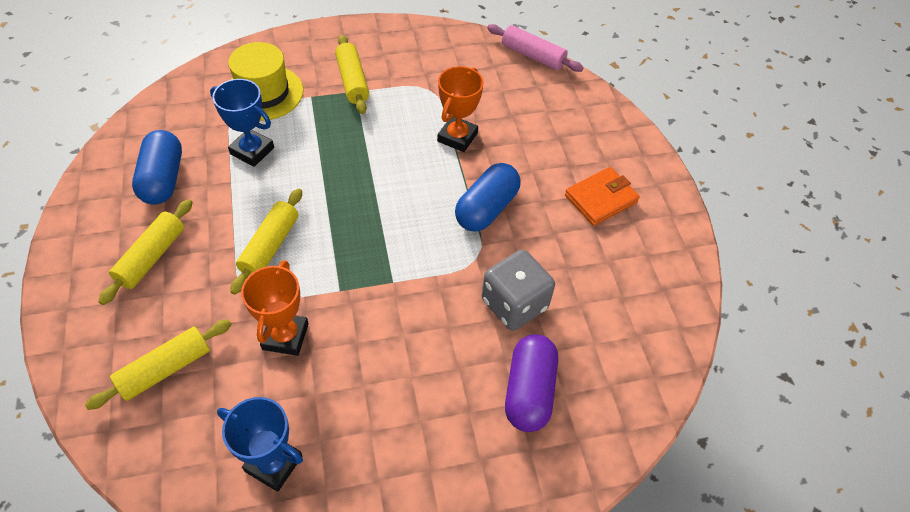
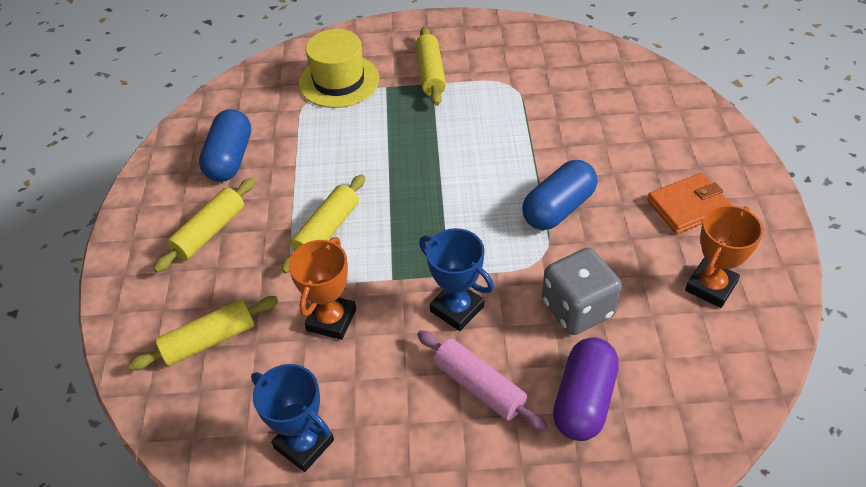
camera: 15 degrees right, 5 degrees down
blue trophy [210,79,274,167] -> blue trophy moved to [419,228,494,331]
orange trophy [437,66,484,152] -> orange trophy moved to [685,205,763,308]
pink rolling pin [487,24,584,72] -> pink rolling pin moved to [417,330,547,432]

